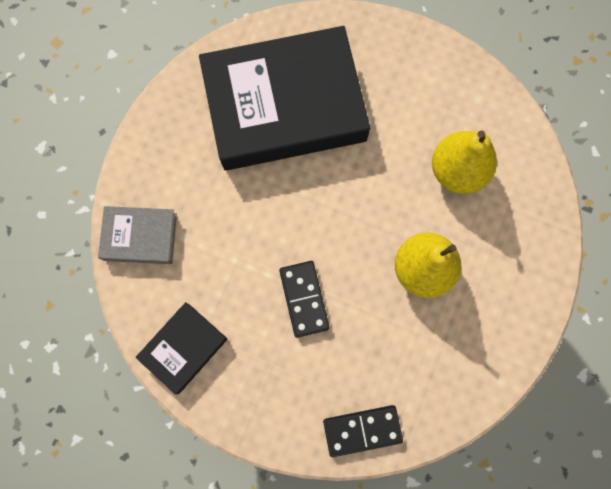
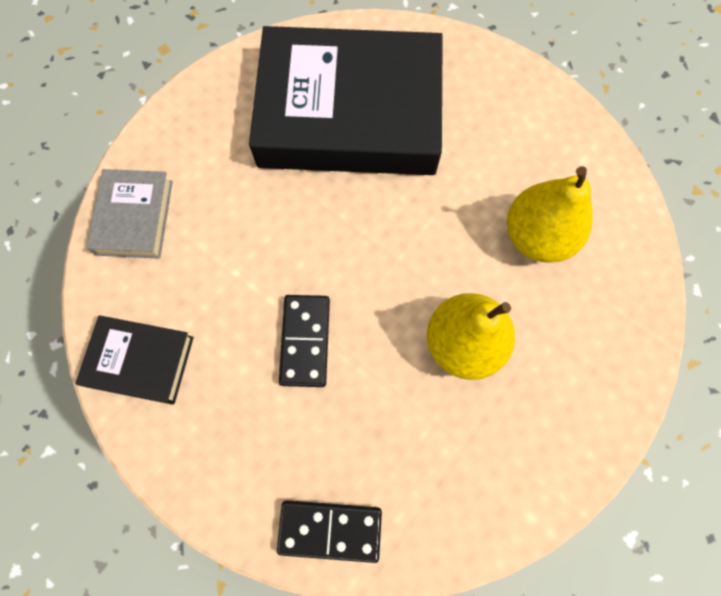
camera: 15 degrees right, 5 degrees down
grey book [98,206,177,264] -> grey book turned 75 degrees clockwise [86,169,173,259]
black book [135,302,227,395] -> black book turned 45 degrees clockwise [75,315,194,405]

